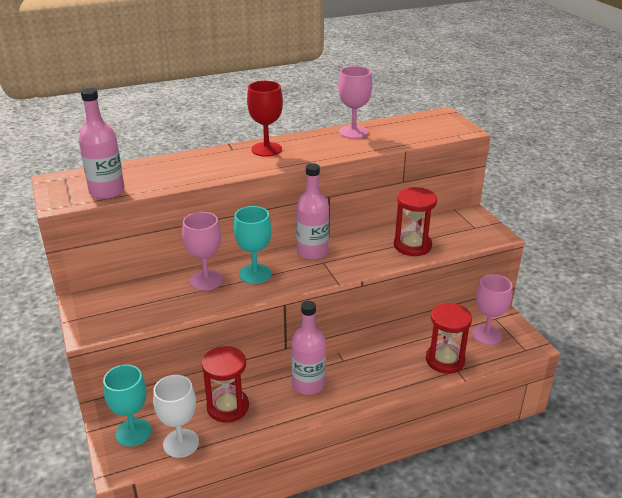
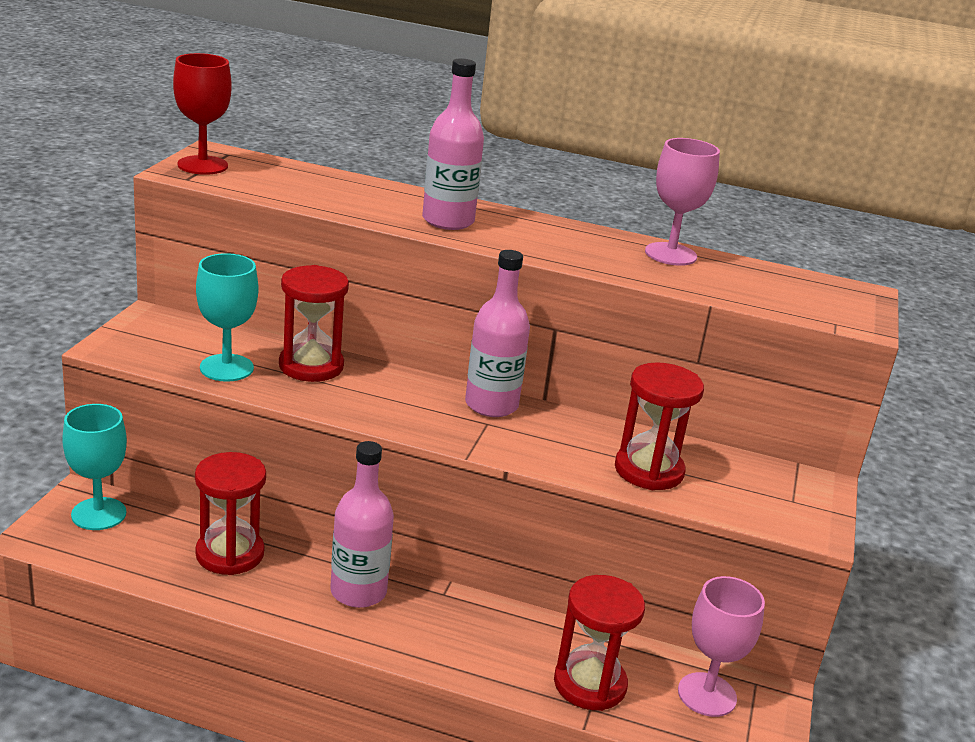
camera: 35 degrees right, 5 degrees down
pink bottle [79,88,125,199] -> pink bottle moved to [422,58,484,230]
white goblet [153,375,199,458] -> none
pink goblet [182,212,223,290] -> red hourglass [279,265,349,382]
turquoise goblet [234,206,271,284] -> turquoise goblet moved to [196,253,258,382]
red goblet [247,81,283,157] -> red goblet moved to [173,53,232,175]

